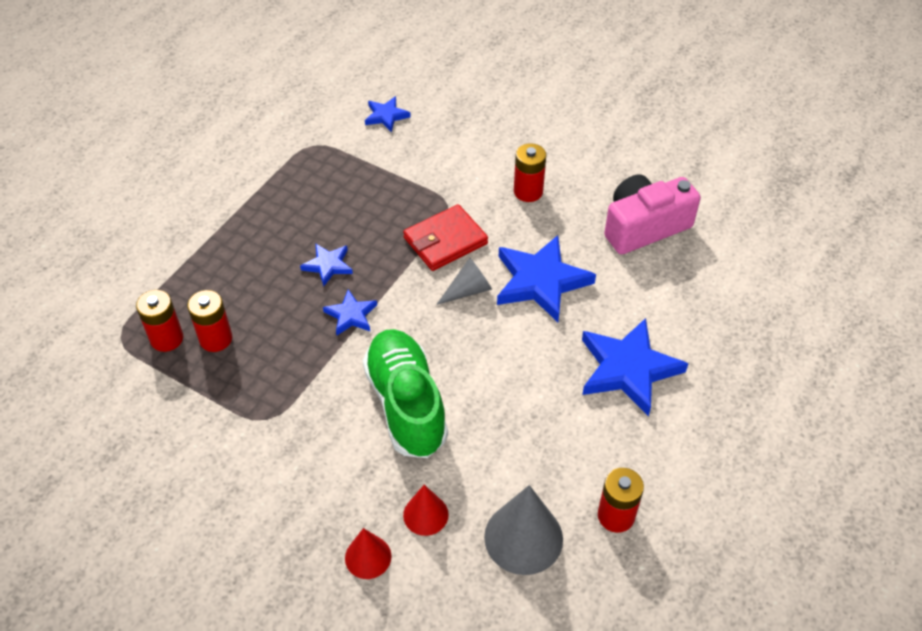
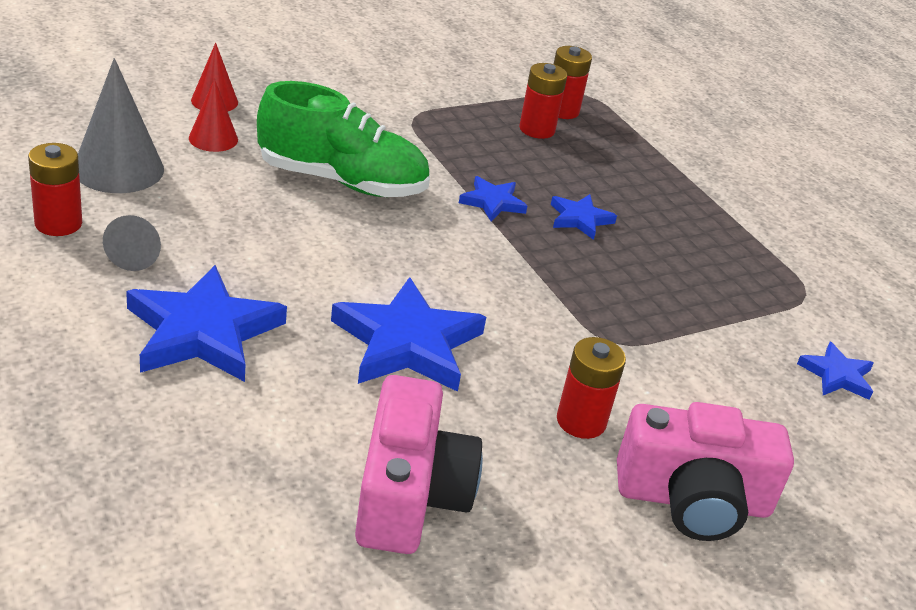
camera: 115 degrees right, 15 degrees down
red wallet [403,204,488,271] -> none
grey cone [436,258,492,305] -> grey cone moved to [103,215,161,271]
none -> pink camera [617,402,794,541]

